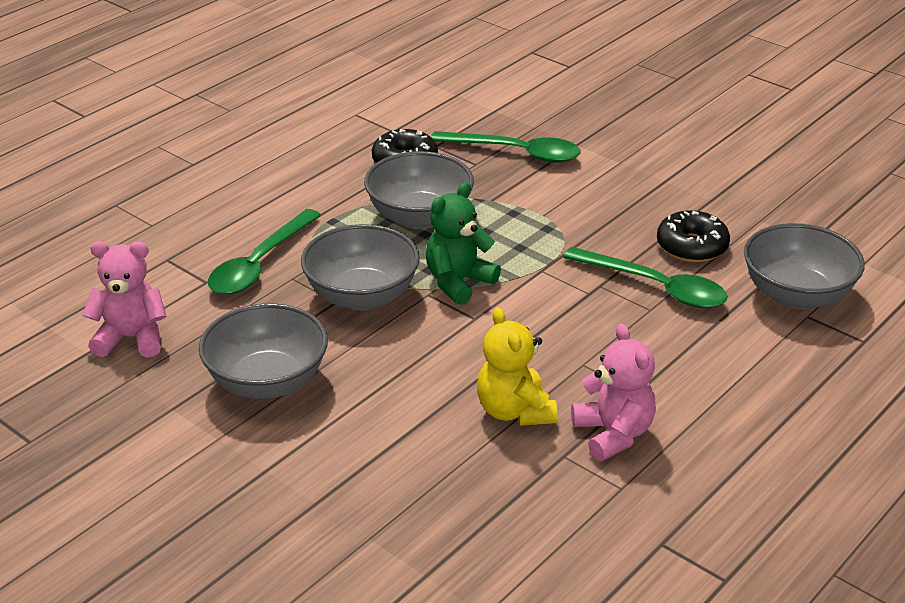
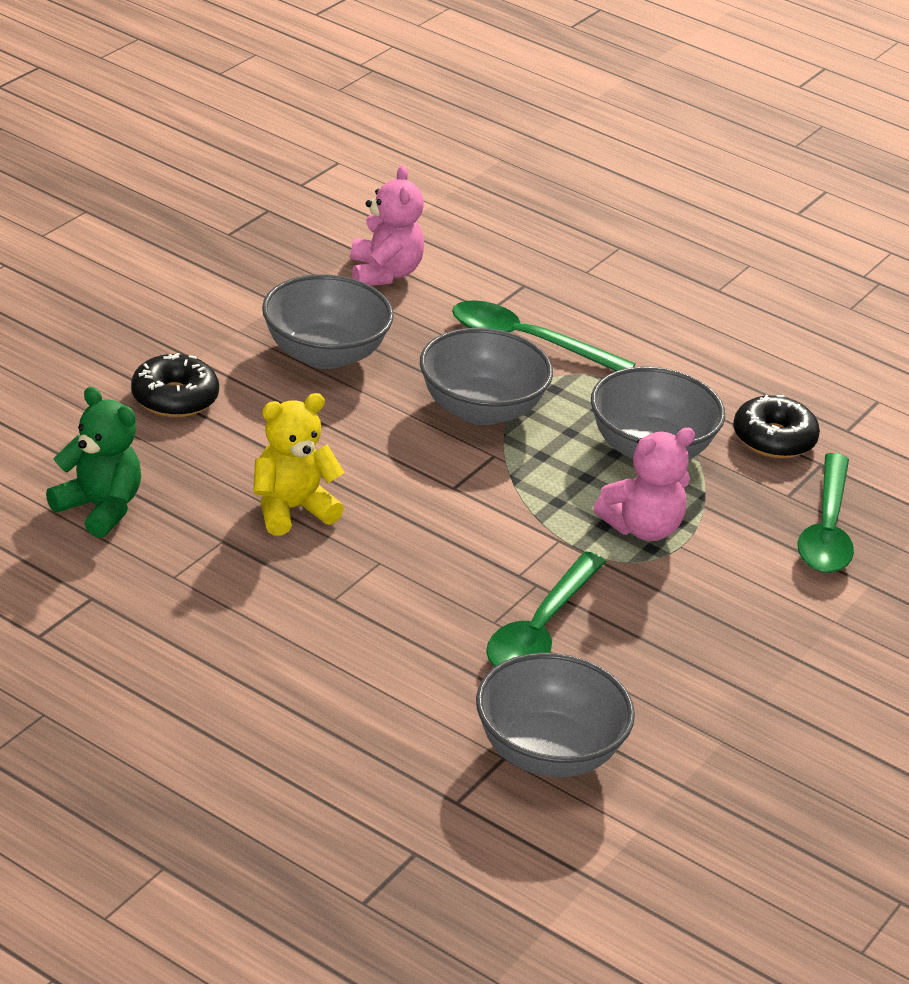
camera: 80 degrees right, 0 degrees up
green teddy bear [426,182,501,305] -> green teddy bear moved to [46,387,141,538]
pink teddy bear [571,324,656,461] -> pink teddy bear moved to [593,428,695,541]
black donut [657,210,730,262] -> black donut moved to [131,353,219,417]

